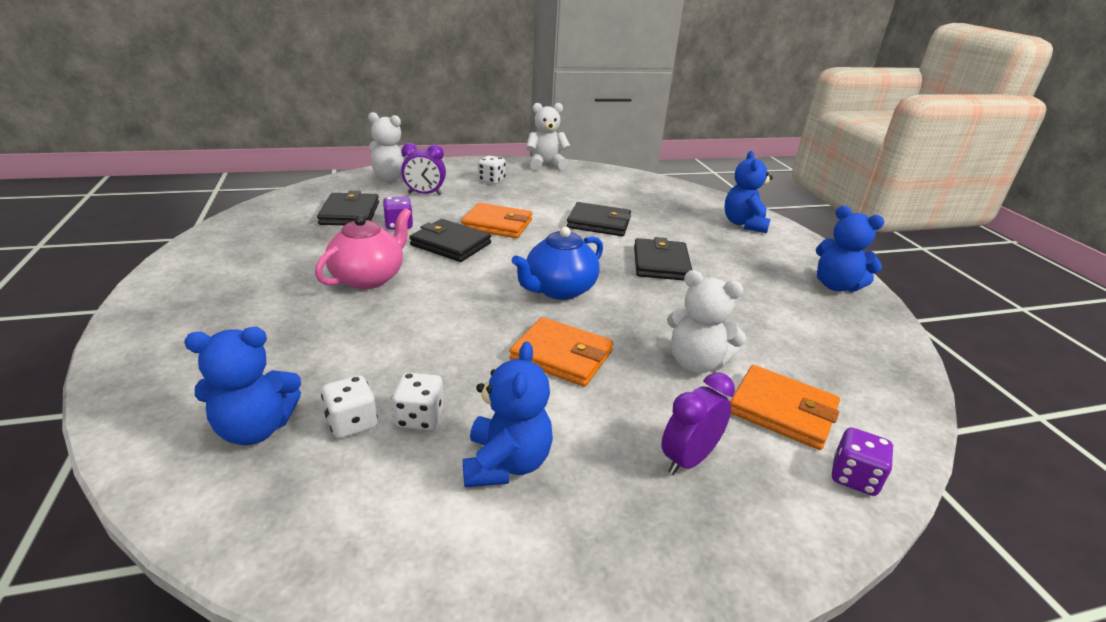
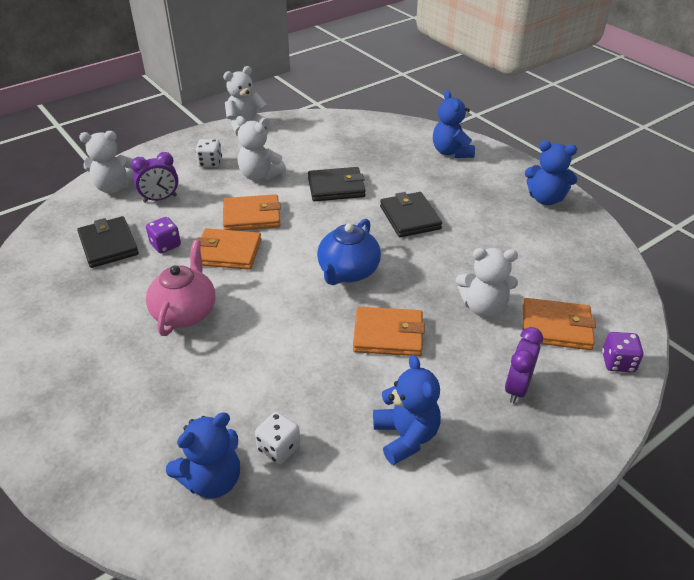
camera: 20 degrees left, 10 degrees up
white dice [391,372,444,430] -> none
black wallet [409,219,491,262] -> orange wallet [197,228,261,270]
none -> white teddy bear [236,116,286,181]

